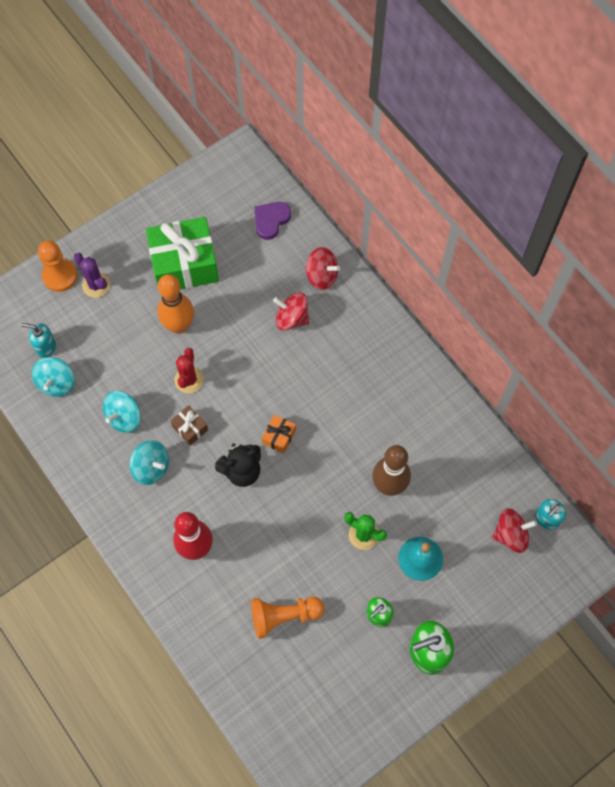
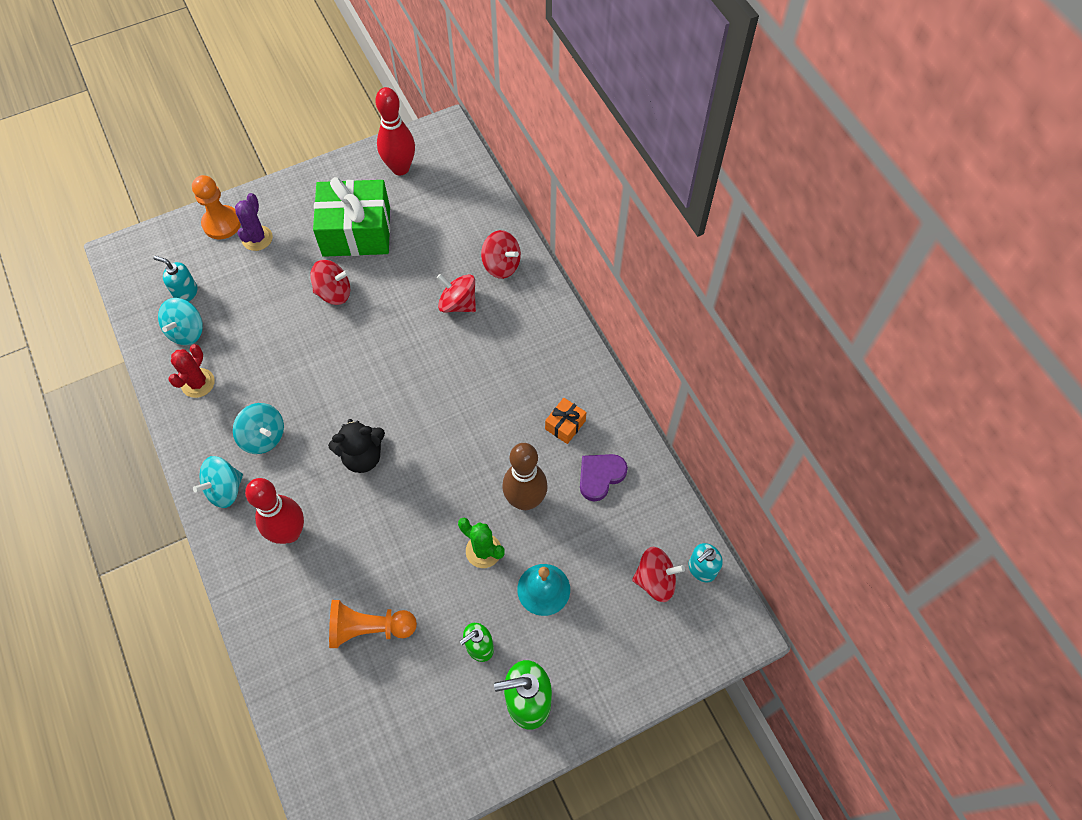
camera: 10 degrees right, 5 degrees down
purple cactus [74,253,110,298] -> purple cactus turned 45 degrees clockwise [235,193,273,251]
turquoise spinning top [103,391,141,433] -> turquoise spinning top moved to [193,456,243,508]
orange bowling pin [157,274,194,334] -> red spinning top [310,260,350,305]
brown gift [171,405,208,446] -> none
red cactus [174,348,204,393] -> red cactus moved to [168,344,215,398]
purple heart [254,202,291,240] -> purple heart moved to [580,454,628,501]
orange gift [262,415,296,454] -> orange gift moved to [545,398,586,444]
none -> red bowling pin [375,87,415,175]

